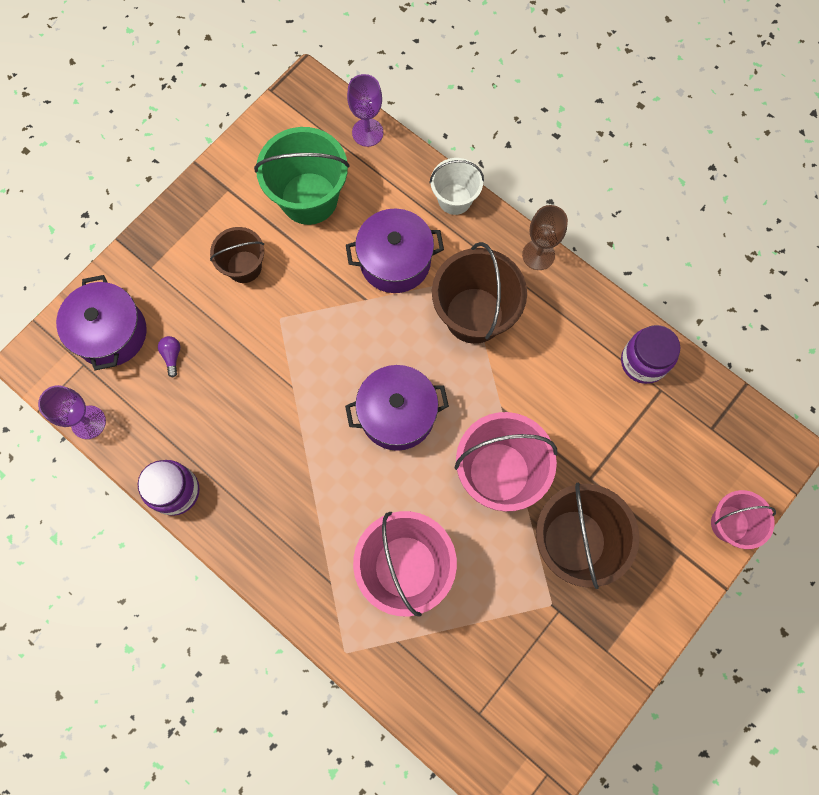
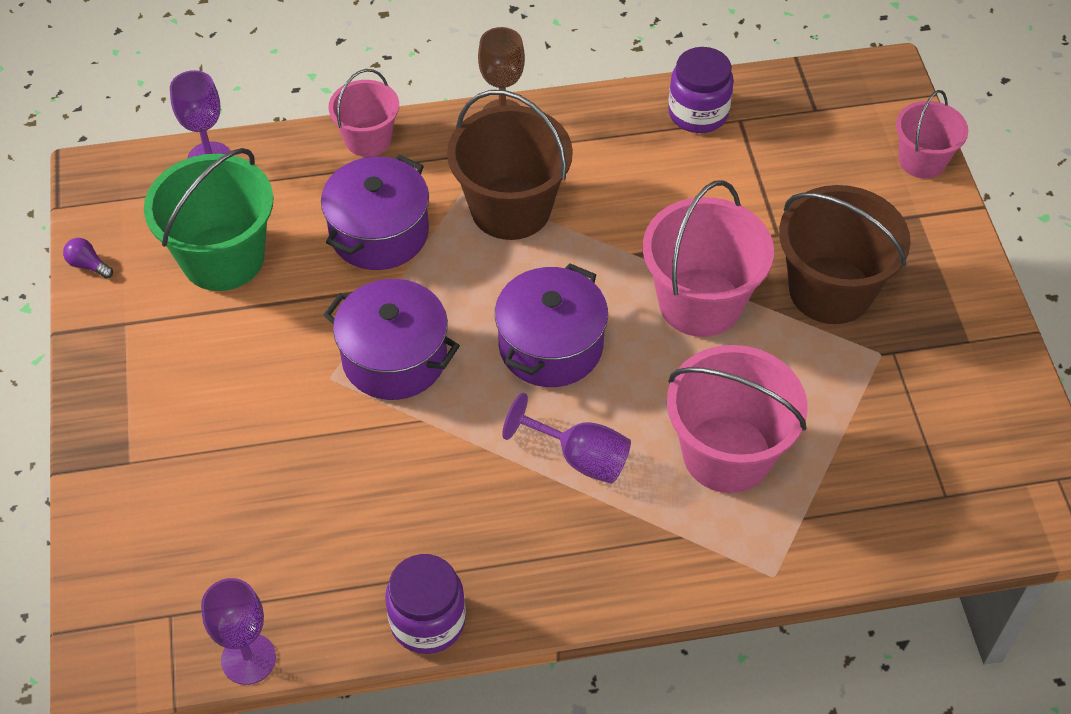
camera: 50 degrees left, 20 degrees down
purple pot [56,275,147,370] -> purple pot moved to [324,279,460,400]
purple light bulb [158,336,180,377] -> purple light bulb moved to [63,238,113,279]
brown bucket [210,227,264,283] -> none
white bucket [430,158,484,215] -> pink bucket [329,69,399,157]
none -> purple goblet [502,393,631,484]

